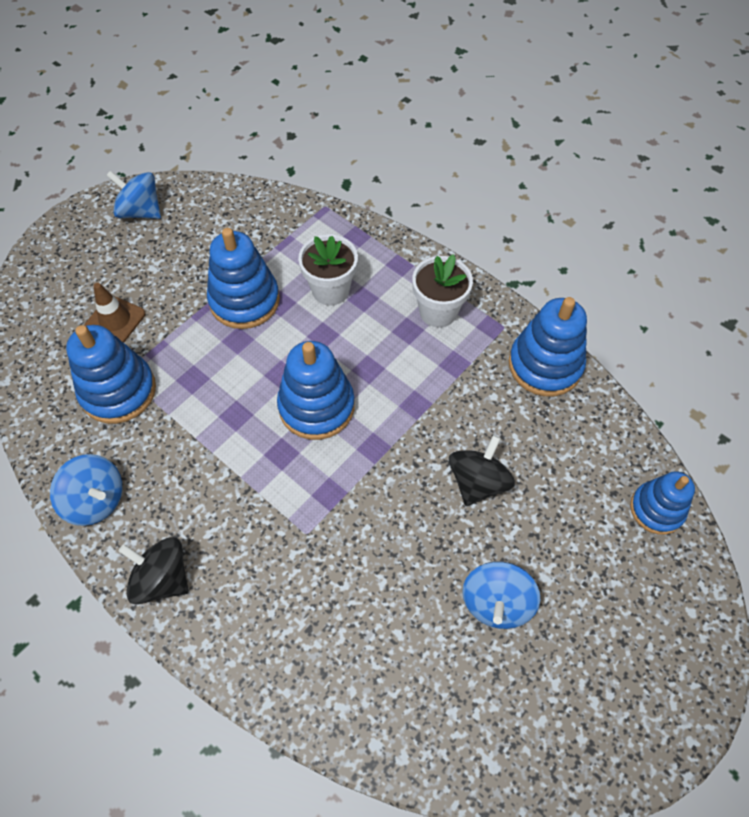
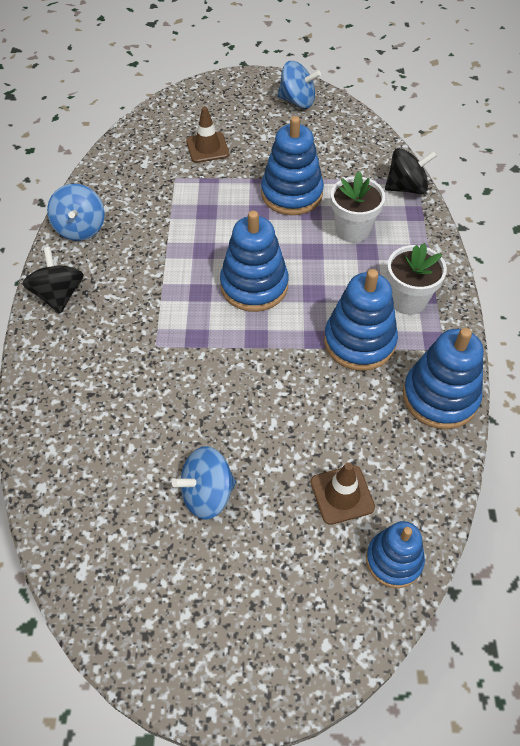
camera: 50 degrees right, 5 degrees down
blue stacking toy [66,325,156,424] -> blue stacking toy moved to [324,269,398,371]
blue spinning top [106,171,161,219] -> blue spinning top turned 120 degrees clockwise [277,61,321,108]
black spinning top [449,435,515,506] -> black spinning top moved to [385,148,437,194]
none -> brown traffic cone [311,463,375,525]

